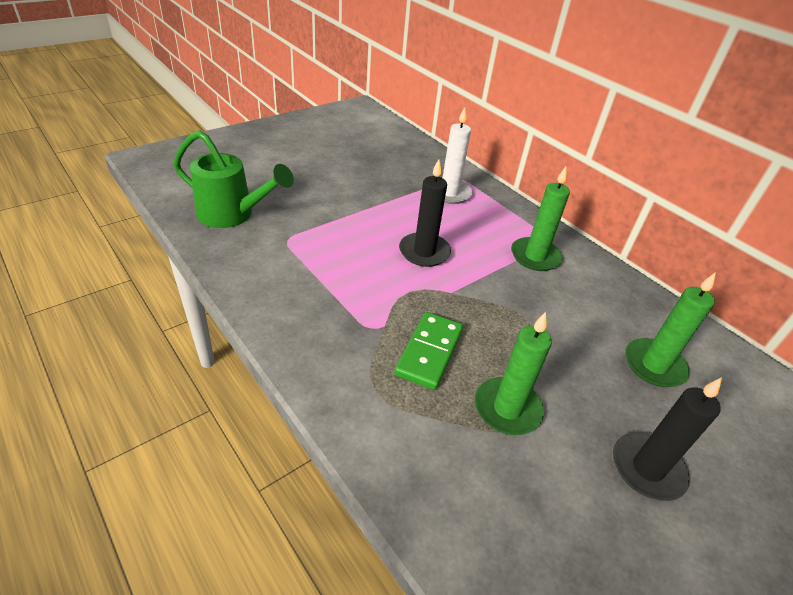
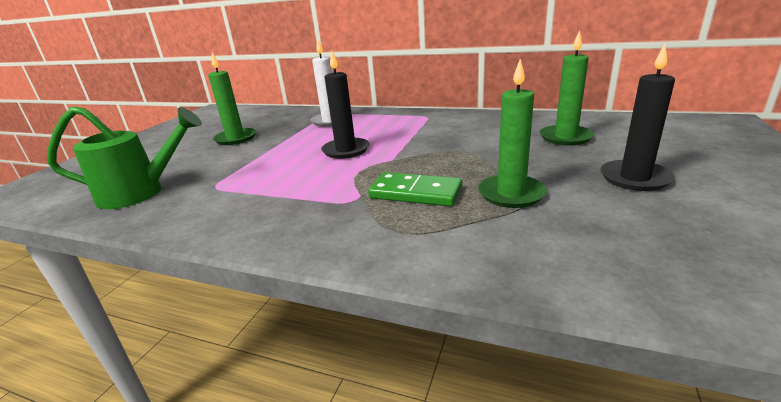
camera: 25 degrees left, 15 degrees down
green domino [394,312,464,390] -> green domino turned 60 degrees counterclockwise [368,172,462,206]
green candle [511,167,570,271] -> green candle moved to [208,52,256,145]

